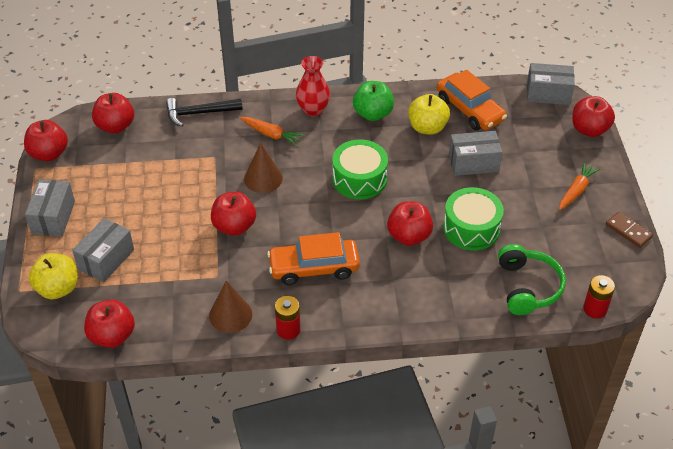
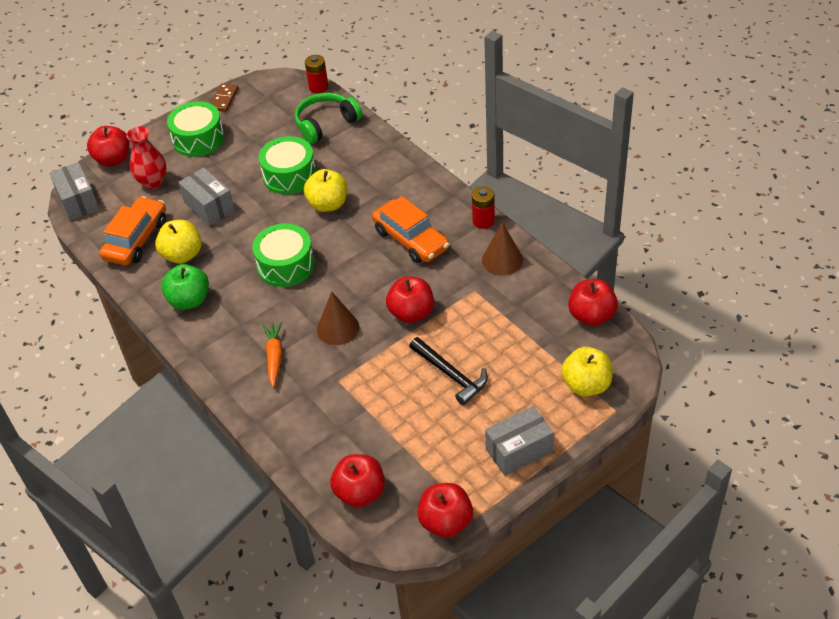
camera: 120 degrees left, 0 degrees up
grey box [72,218,134,283] -> none
black hammer [166,98,243,127] -> black hammer moved to [409,337,488,406]
red vase [296,56,330,116] -> red vase moved to [126,126,167,189]
red apple [387,201,433,246] -> yellow apple [304,169,348,212]
orange carrot [559,162,600,210] -> green drum [167,101,225,157]

